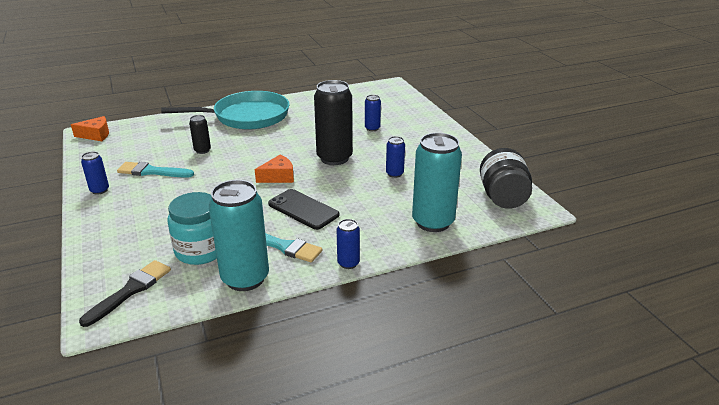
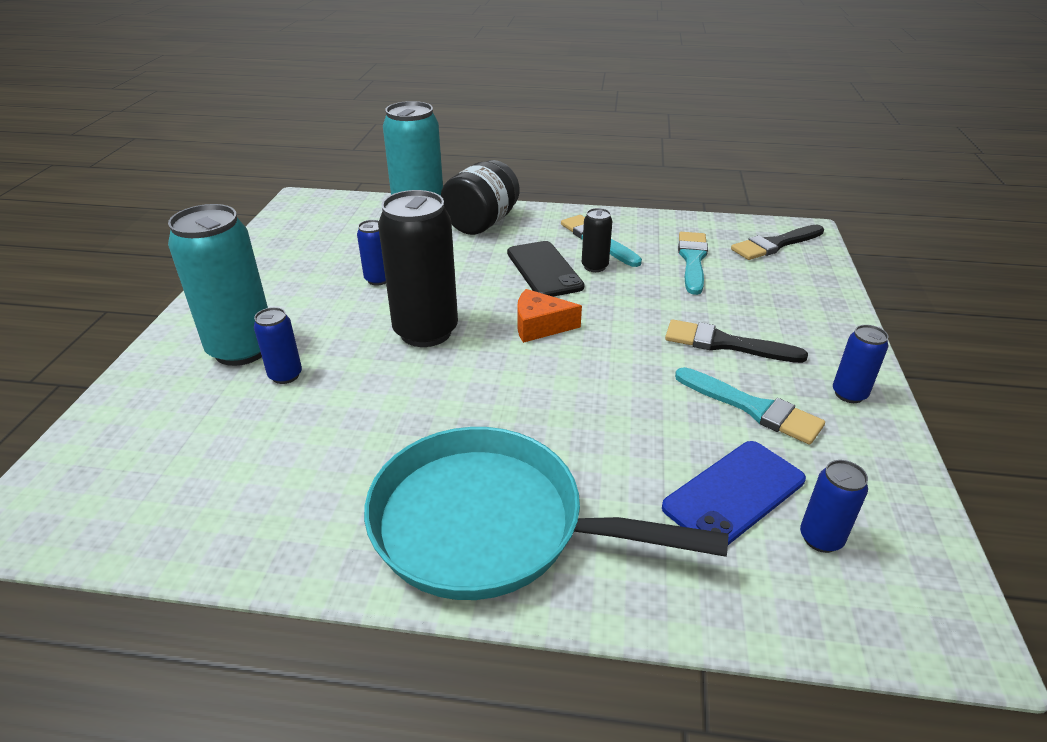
camera: 150 degrees left, 5 degrees up
orange cheese [71,116,109,141] -> none
turquoise jar [167,192,217,265] -> turquoise brush [678,232,708,295]
black can [189,115,211,154] -> black can moved to [582,208,612,272]
turquoise can [209,180,269,291] -> turquoise can moved to [168,204,268,366]
blue can [337,219,360,269] -> blue can moved to [800,460,868,553]
black jar [480,148,532,209] -> black jar moved to [441,160,520,235]
none -> blue phone [662,441,806,545]
none -> black brush [665,319,808,363]

